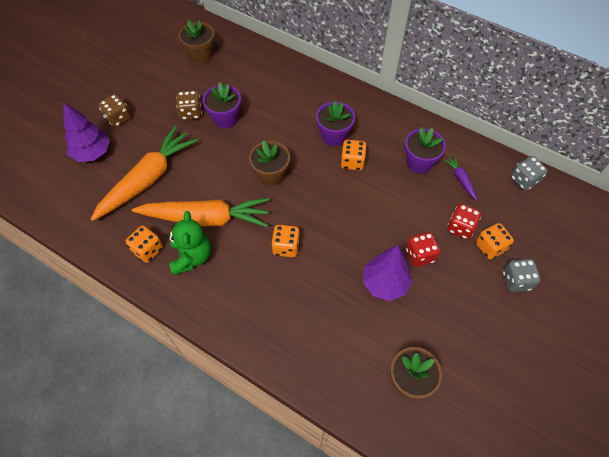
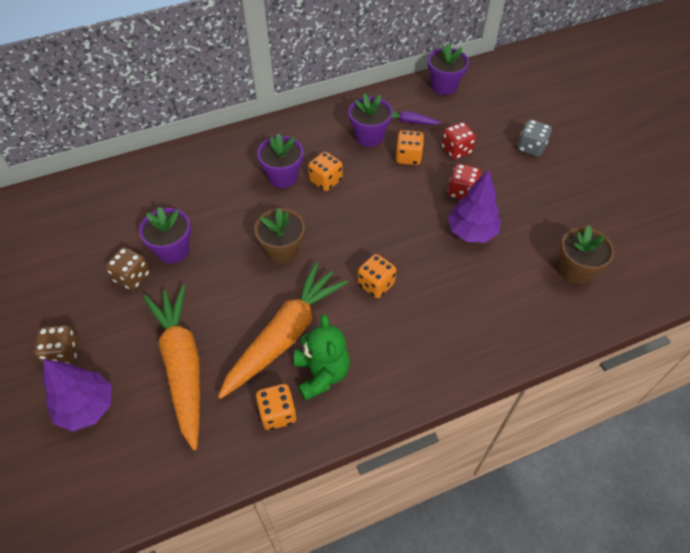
camera: 55 degrees left, 5 degrees down
green teddy bear [167,211,211,275] -> green teddy bear turned 45 degrees clockwise [294,314,350,401]
brown flower pot [179,20,215,63] -> none
orange dice [476,223,514,259] -> orange dice moved to [395,130,424,165]
grey dice [511,156,548,191] -> purple flower pot [428,43,469,95]

